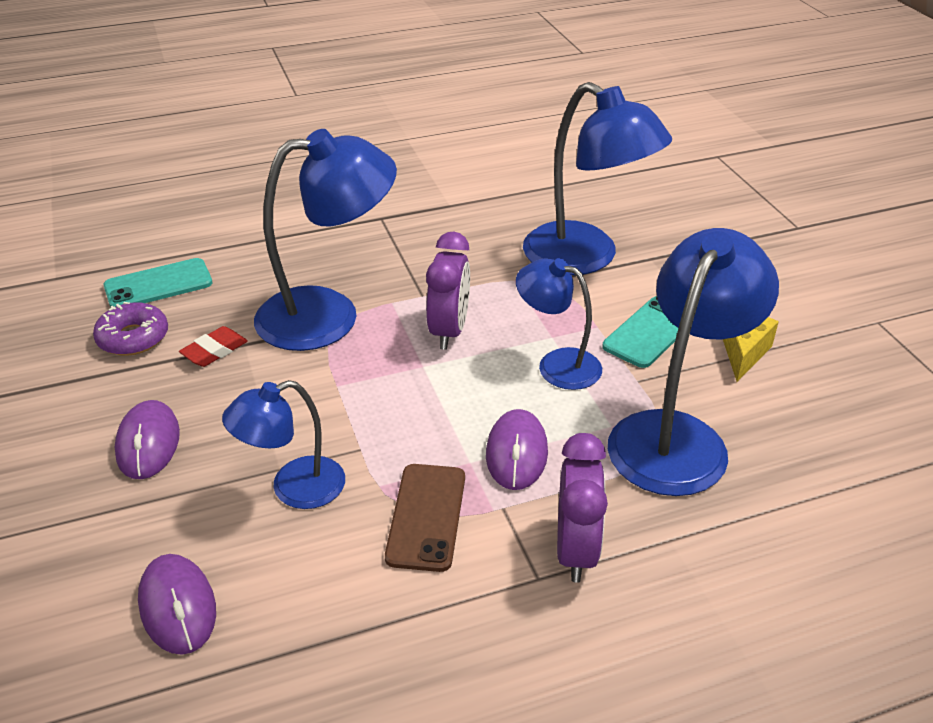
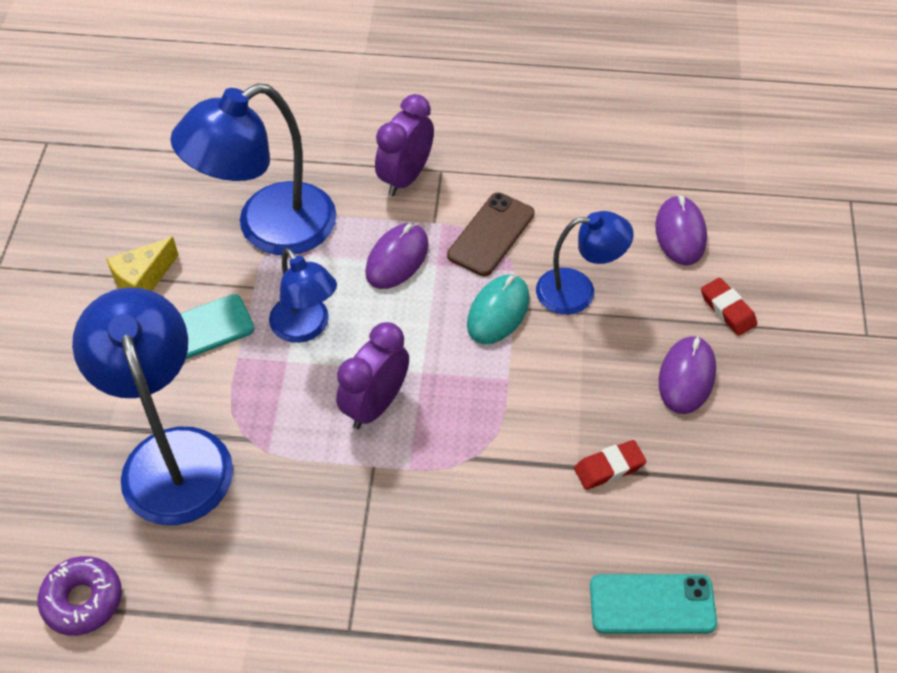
camera: 155 degrees left, 15 degrees up
purple donut [93,302,168,356] -> purple donut moved to [38,556,122,636]
blue lamp [254,129,397,351] -> none
none -> turquoise mouse [467,275,530,344]
none -> red eraser [701,278,757,336]

